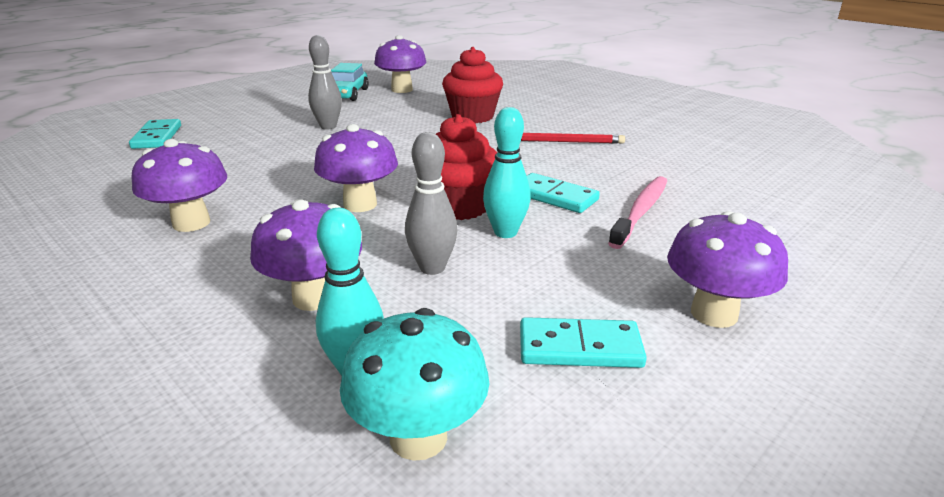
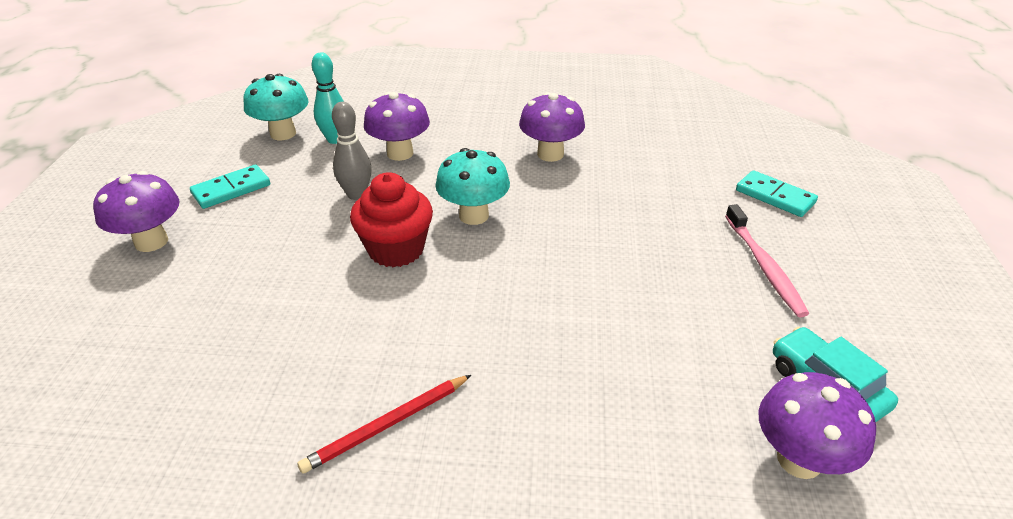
camera: 140 degrees right, 10 degrees up
grey bowling pin [308,35,342,129] -> none
purple mushroom [314,124,398,212] -> turquoise mushroom [435,148,510,225]
red cupcake [442,47,503,123] -> none
turquoise bowling pin [483,107,531,238] -> none
turquoise domino [527,173,600,213] -> none
pink toothbrush [608,176,667,249] -> pink toothbrush moved to [725,204,809,318]

